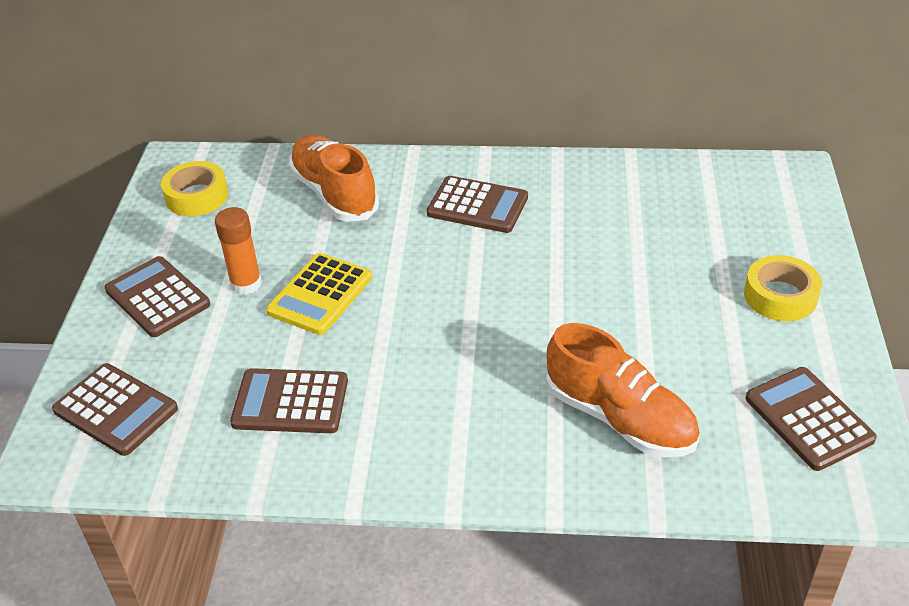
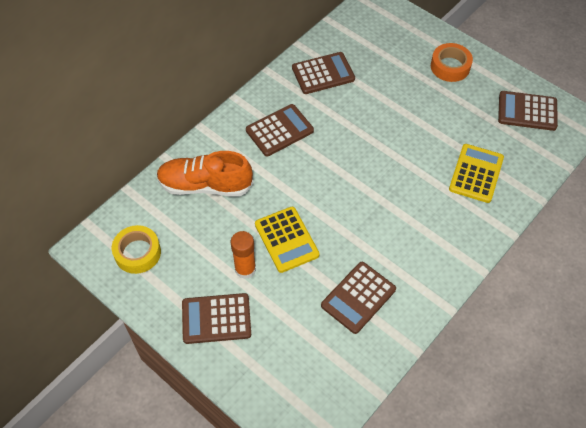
camera: 55 degrees left, 15 degrees up
brown calculator [52,363,178,456] -> brown calculator moved to [292,52,355,94]
orange shoe [546,323,700,457] -> yellow calculator [449,144,504,203]
yellow tape [744,255,822,321] -> orange tape [431,43,473,82]

